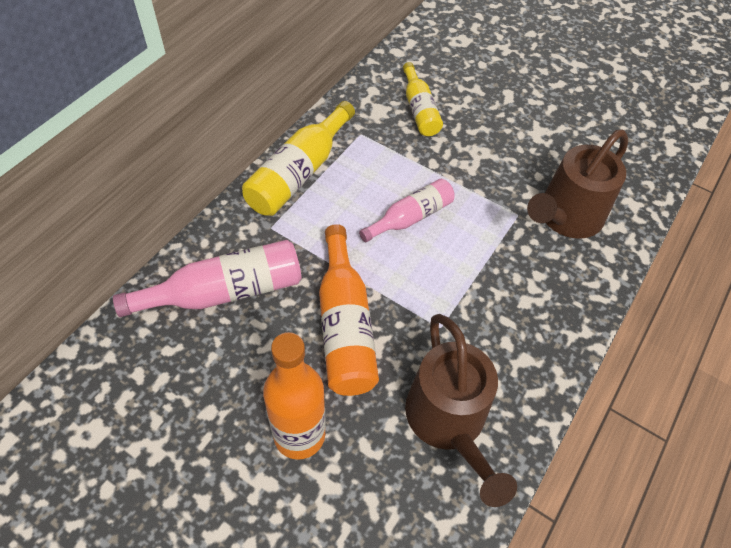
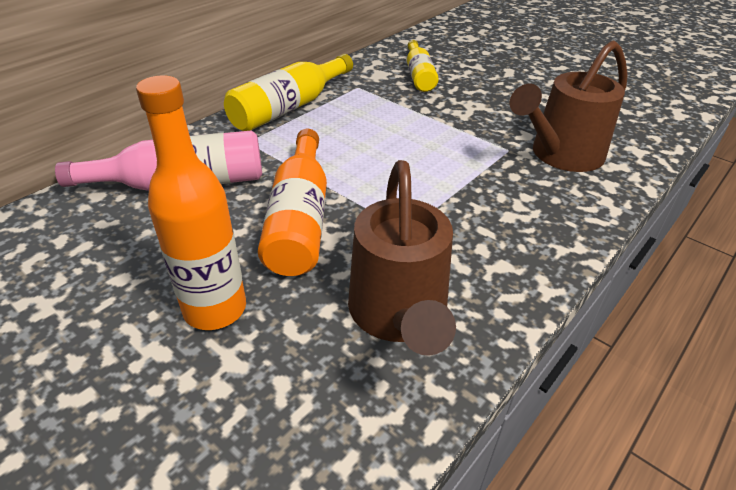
camera: 10 degrees right, 15 degrees down
pink bottle [359,179,455,242] -> none

